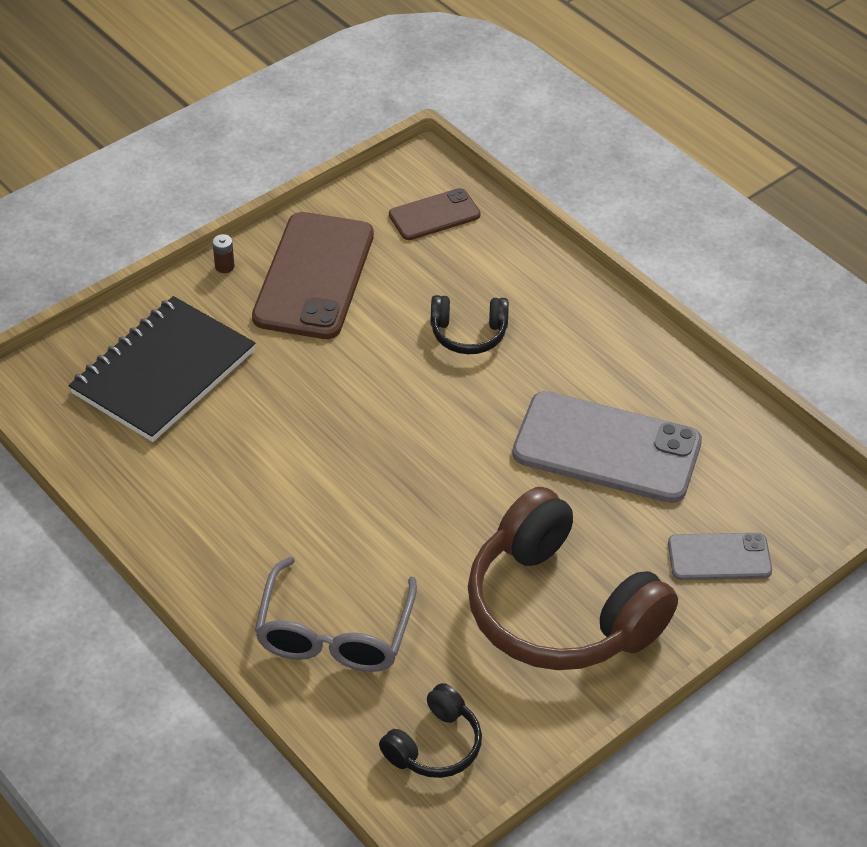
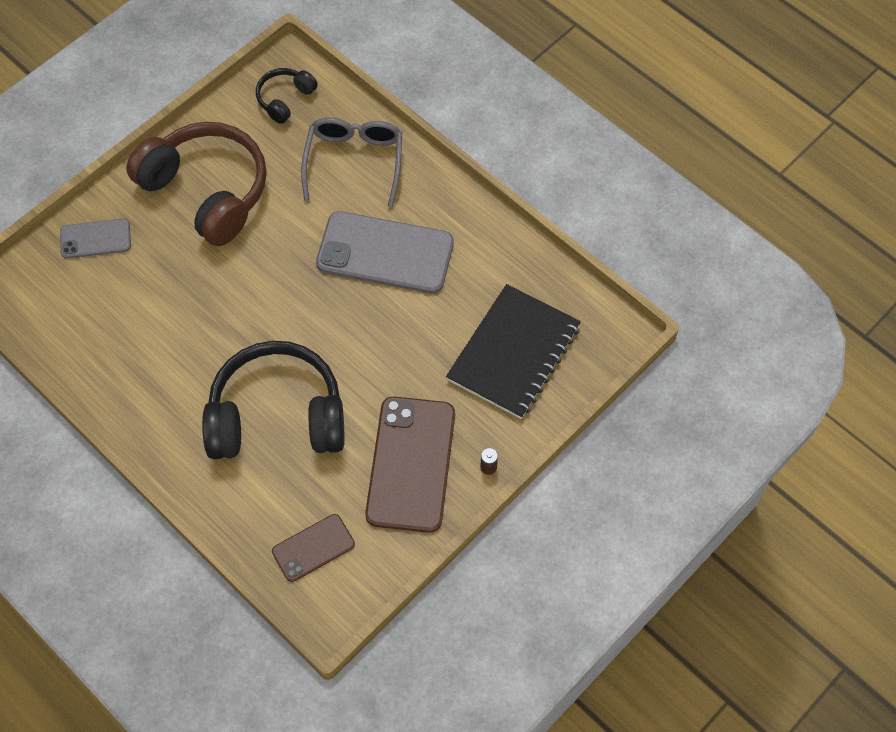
camera: 175 degrees right, 15 degrees up
black headphones [431,295,509,354] -> black headphones [202,341,345,459], size x2.13
grey phone [512,391,702,503] -> grey phone moved to [316,211,454,294]

